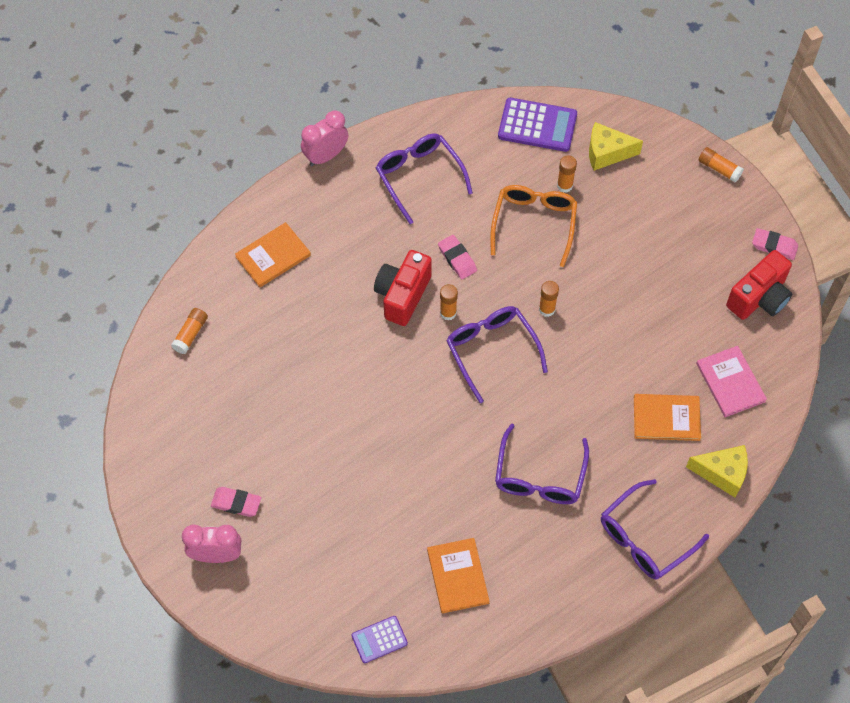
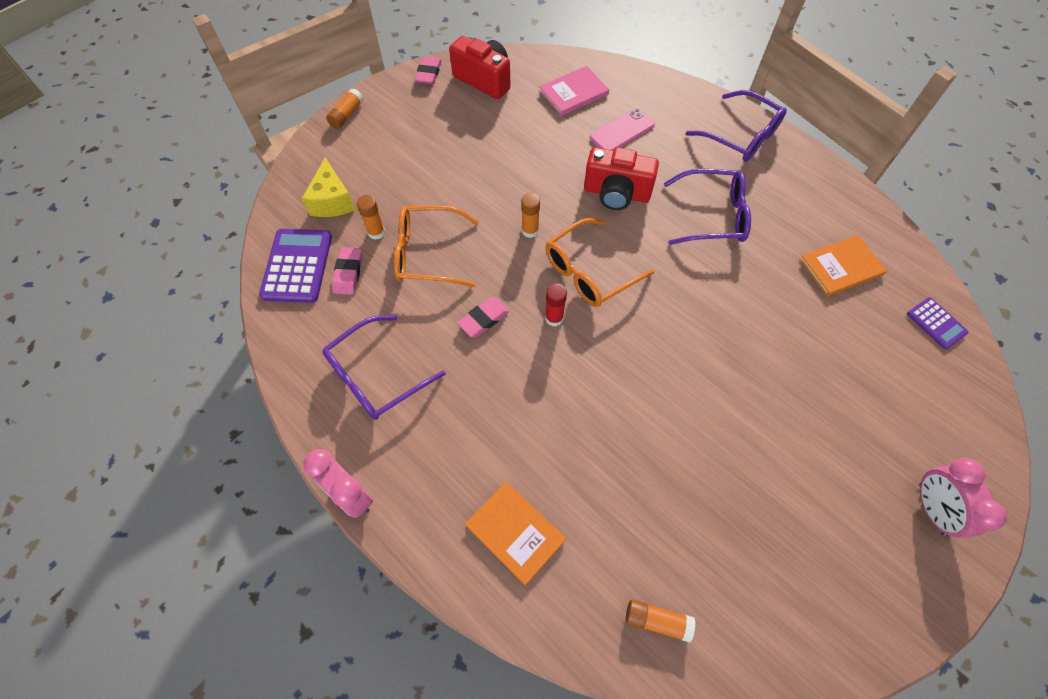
camera: 100 degrees left, 0 degrees up
pink eraser [211,487,261,517] -> pink eraser moved to [332,247,362,295]
red camera [374,250,432,326] -> red camera moved to [584,147,659,210]
orange glue stick [440,284,458,321] -> red glue stick [545,284,567,326]
purple glasses [446,306,548,403] -> orange glasses [545,218,654,307]
orange book [634,394,701,441] -> pink phone [590,108,655,150]
yellow cheese [686,445,748,497] -> none

